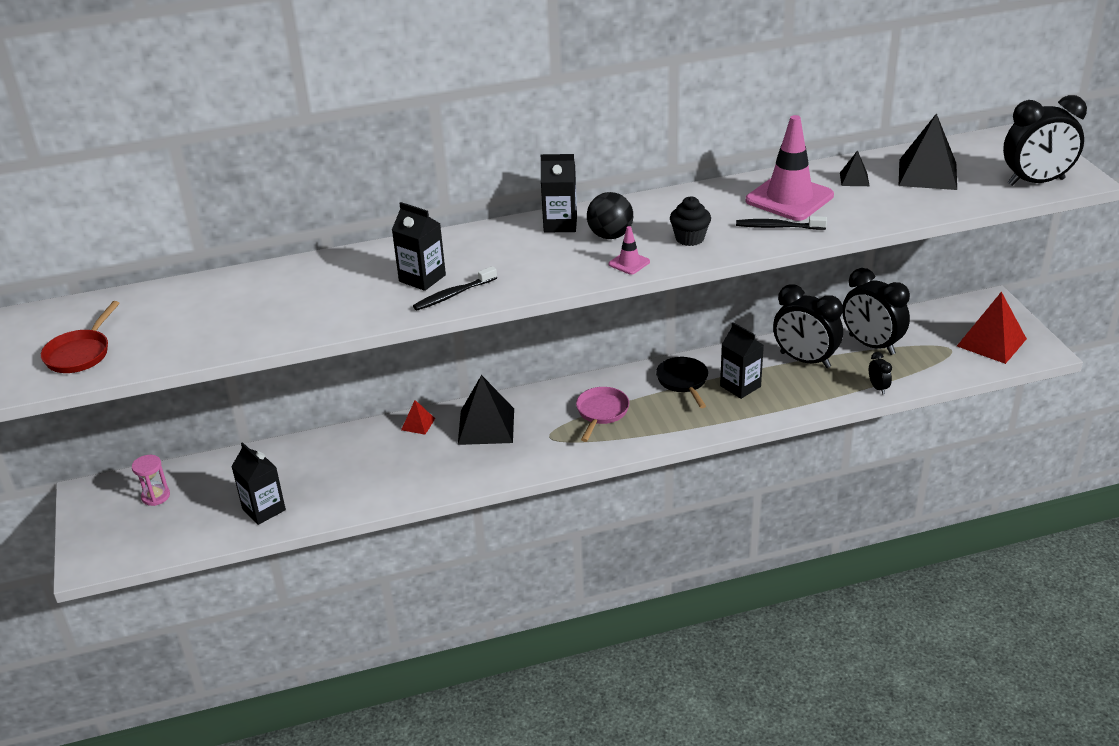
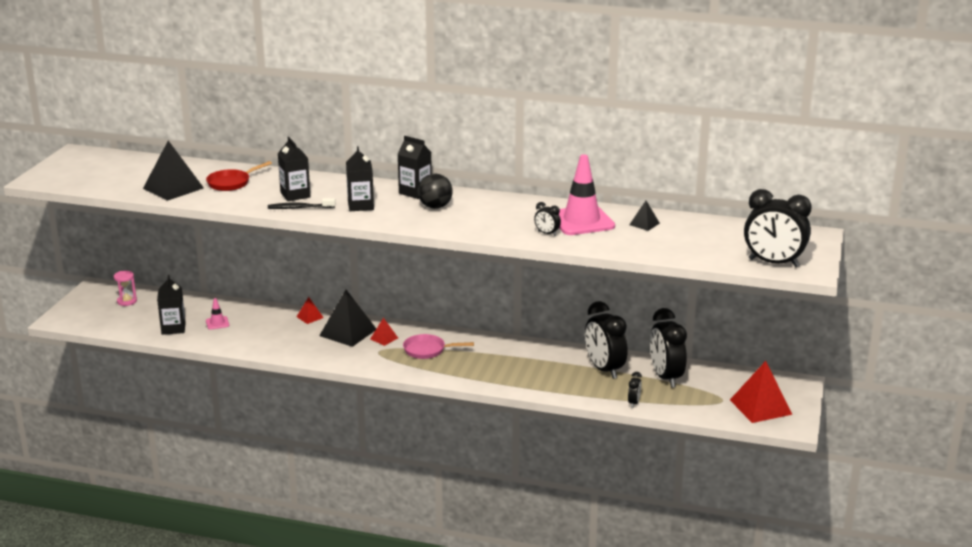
camera: 30 degrees right, 10 degrees down
red pan [41,301,119,373] -> red pan moved to [206,161,272,191]
pink pan [576,387,629,442] -> pink pan turned 135 degrees counterclockwise [403,334,474,359]
pink traffic cone [609,226,650,275] -> pink traffic cone moved to [206,298,229,330]
black pan [656,357,708,408] -> none
black cupcake [670,196,711,246] -> none
black carton [720,322,764,399] -> black carton moved to [346,146,374,211]
black toothbrush [736,216,827,230] -> black clock [534,202,561,236]
black pyramid [899,113,957,190] -> black pyramid moved to [143,141,204,201]
none -> red pyramid [370,318,398,346]

